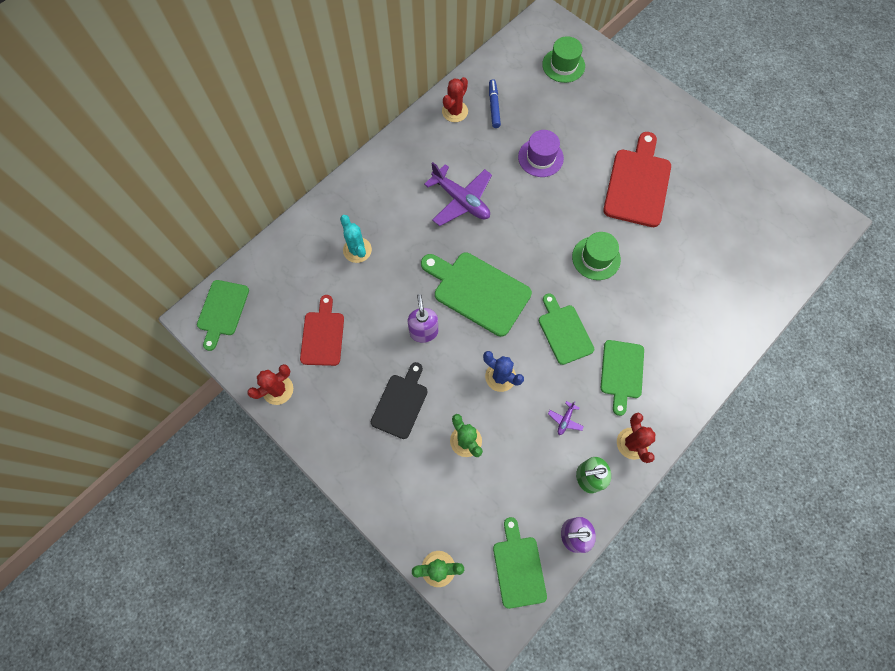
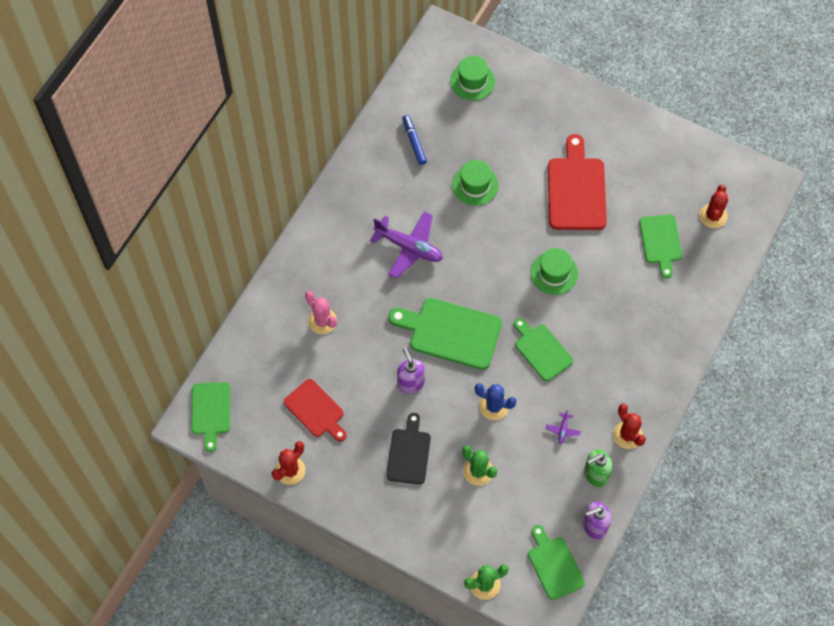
camera: 15 degrees left, 5 degrees down
red cutting board [300,295,344,366] -> red cutting board turned 150 degrees clockwise [284,379,347,442]
turquoise cactus [340,215,372,263] -> pink cactus [305,291,337,334]
red cactus [442,77,468,122] -> red cactus moved to [699,185,728,228]
purple hat [518,130,564,177] -> green hat [452,160,499,206]
green cutting board [600,340,644,416] -> green cutting board moved to [639,214,682,279]

